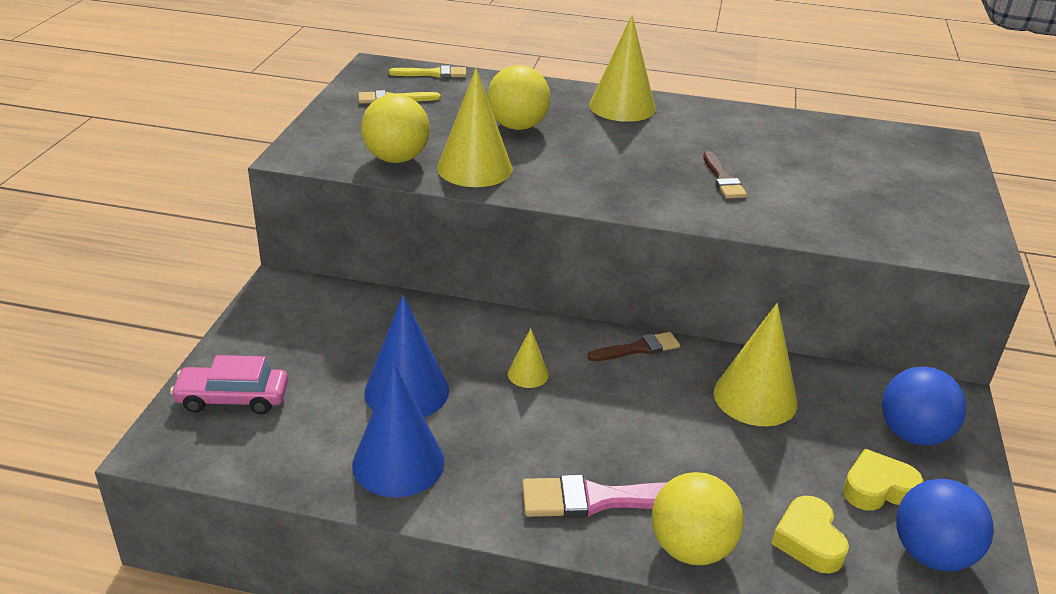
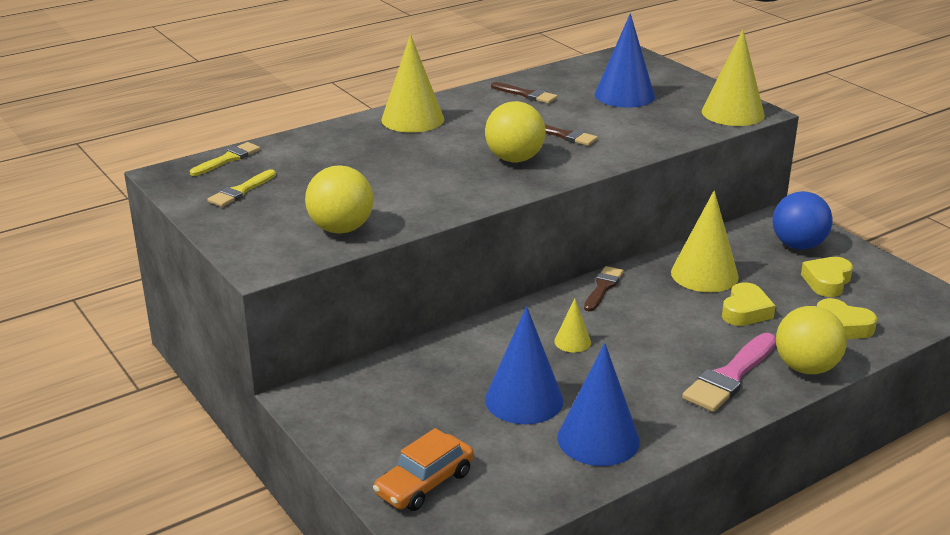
camera: 45 degrees left, 5 degrees down
pink car [170,355,288,414] -> orange car [373,428,474,511]
yellow cone [437,68,513,187] -> yellow cone moved to [702,29,765,126]
yellow ball [487,65,551,130] -> yellow ball moved to [485,101,546,162]
blue ball [896,479,994,571] -> none
none -> brown brush [491,82,558,104]
none -> blue cone [594,13,655,108]
none -> yellow heart [722,282,776,326]

